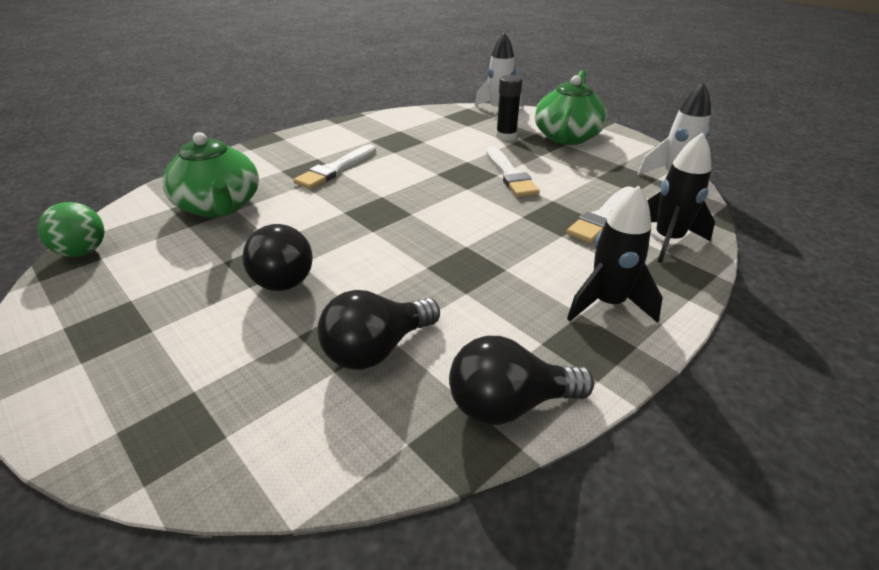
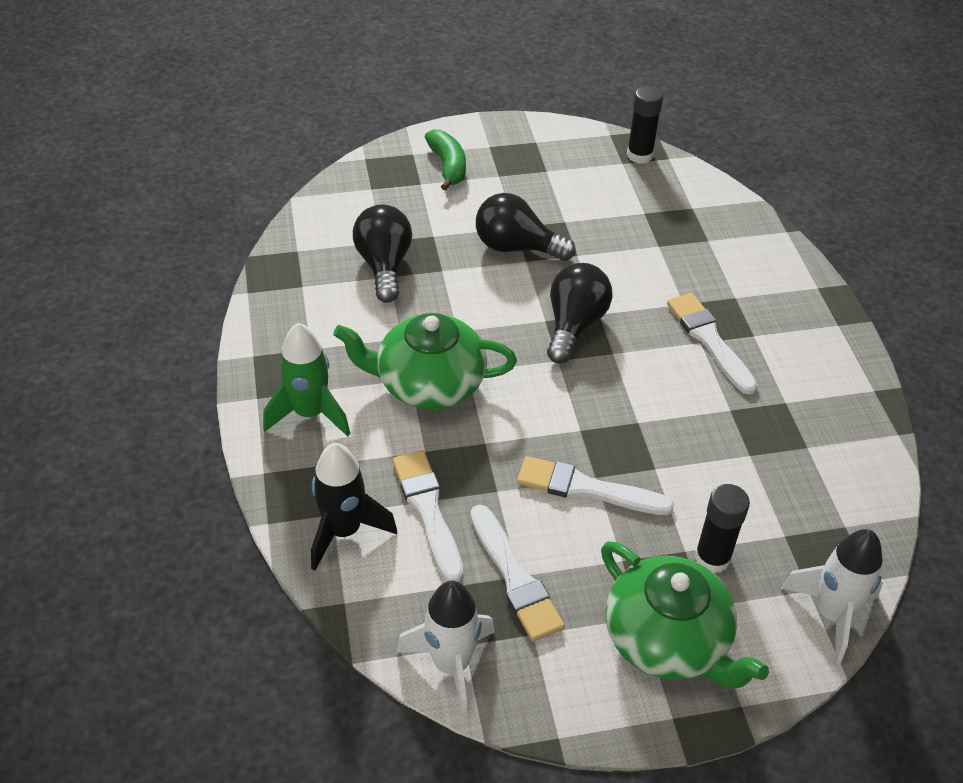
camera: 120 degrees right, 10 degrees up
green ball [38,202,105,257] -> black glue stick [627,86,663,163]
green teapot [163,132,259,218] -> green teapot moved to [333,313,517,409]
black light bulb [449,336,594,425] -> black light bulb moved to [547,263,612,364]
black rocket [567,185,663,323] -> green rocket [263,323,350,437]
none -> green banana [425,129,466,190]
none -> white brush [470,505,565,641]

